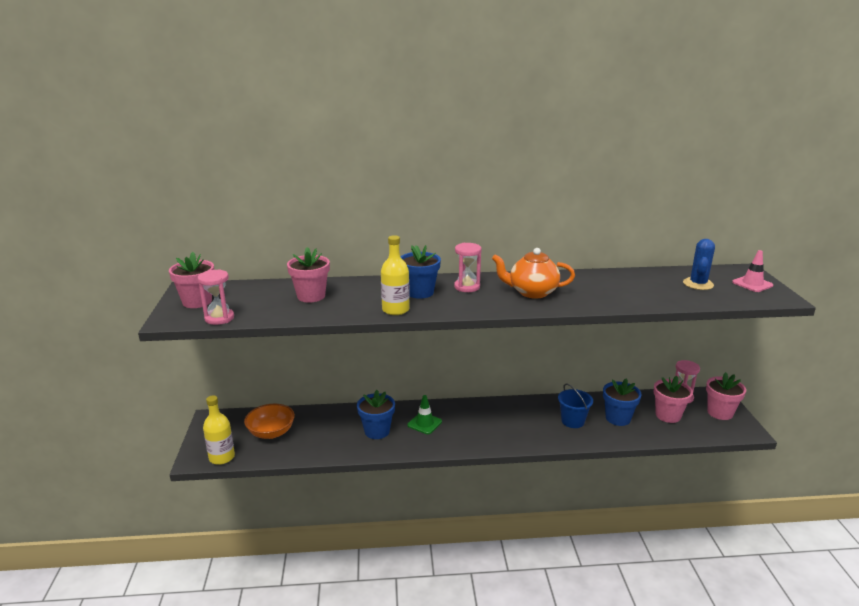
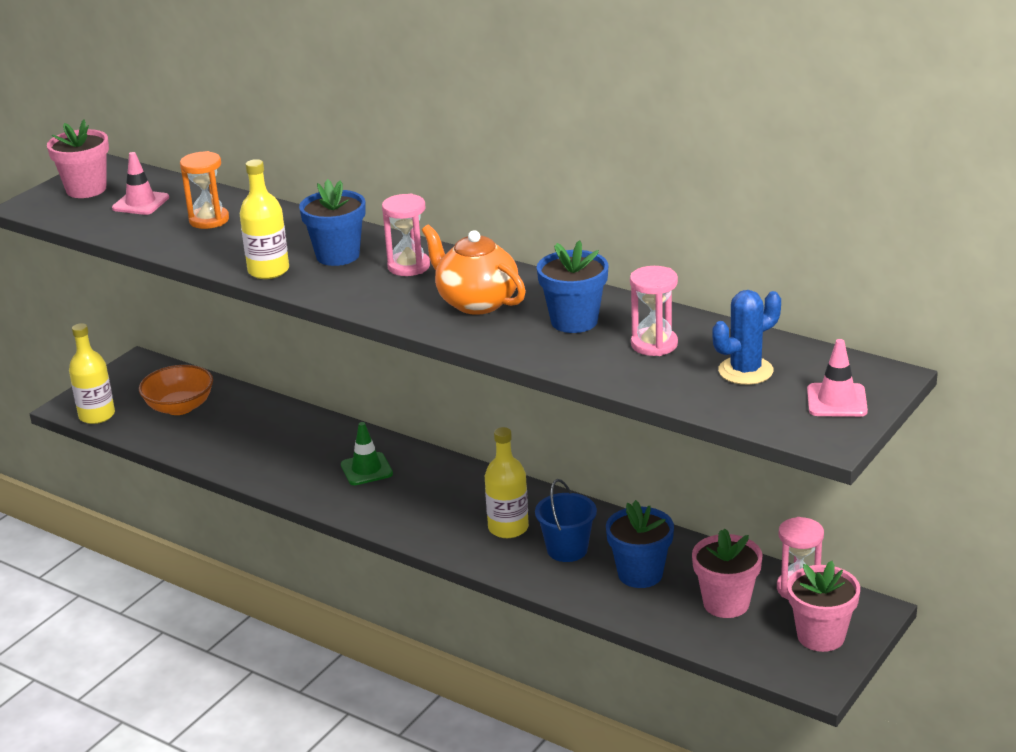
camera: 40 degrees right, 5 degrees up
pink hourglass [198,269,234,325] -> pink hourglass moved to [630,266,678,356]
pink flower pot [287,247,330,303] -> orange hourglass [180,151,229,229]
blue flower pot [357,390,395,439] -> blue flower pot moved to [537,240,609,333]
none -> pink traffic cone [112,152,169,215]
none -> yellow bottle [485,427,529,538]

